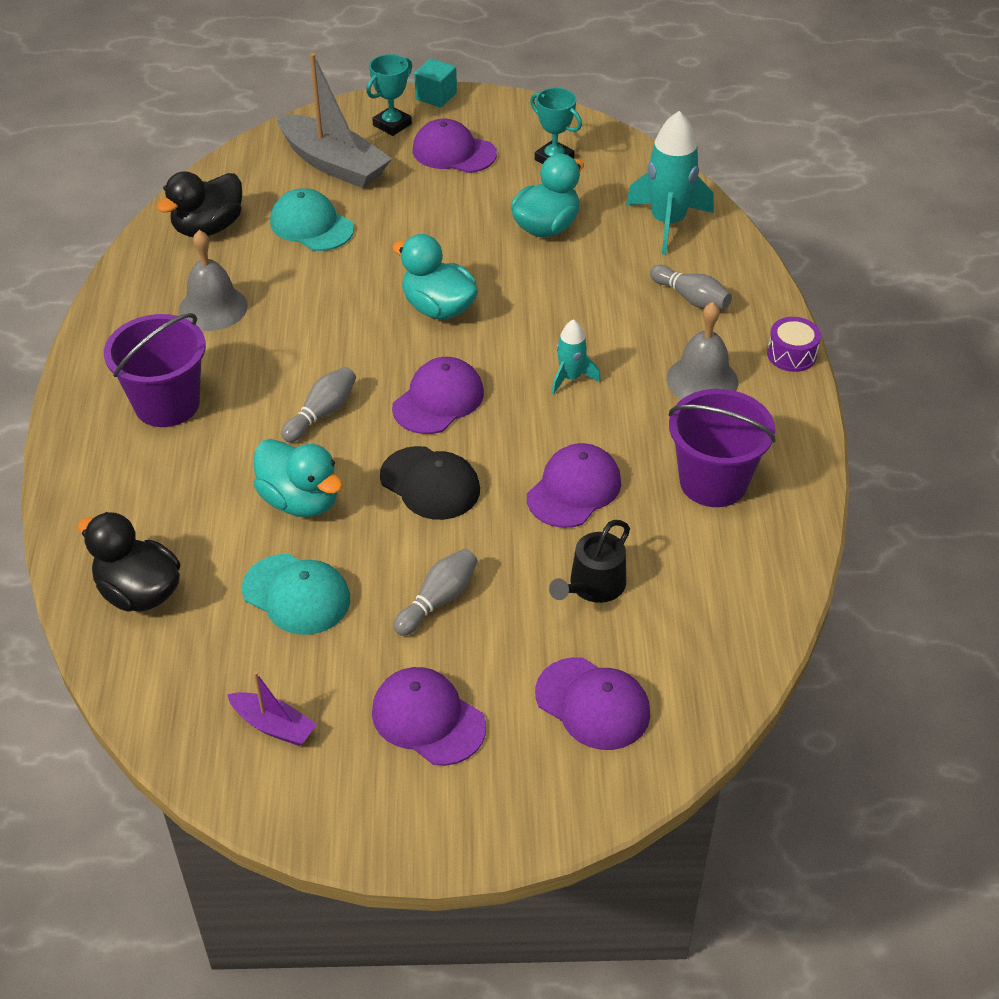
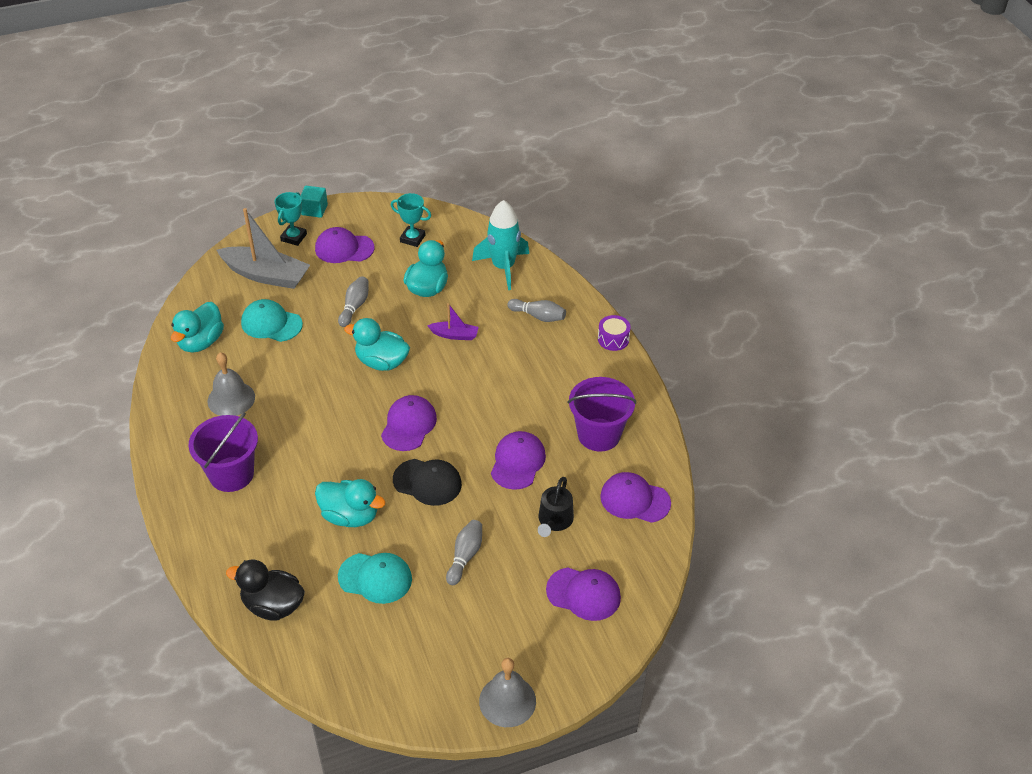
camera: 20 degrees left, 0 degrees up
black duck [157,171,242,237] -> turquoise duck [171,302,224,352]
purple boat [227,672,317,746] -> purple boat moved to [427,303,479,340]
grey bowling pin [281,367,356,442] -> grey bowling pin moved to [338,276,369,327]
purple cap [372,667,486,766] -> purple cap moved to [600,472,671,523]
turquoise rocket [552,319,600,395] -> none
grey bell [667,302,738,400] -> grey bell moved to [479,658,536,727]

